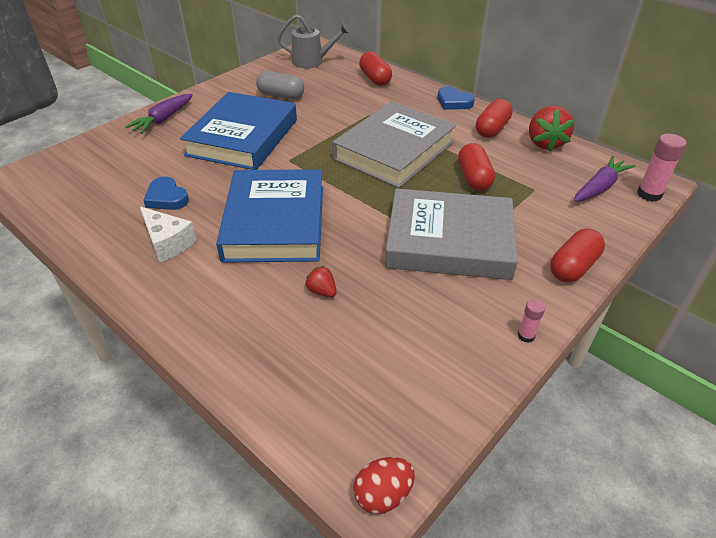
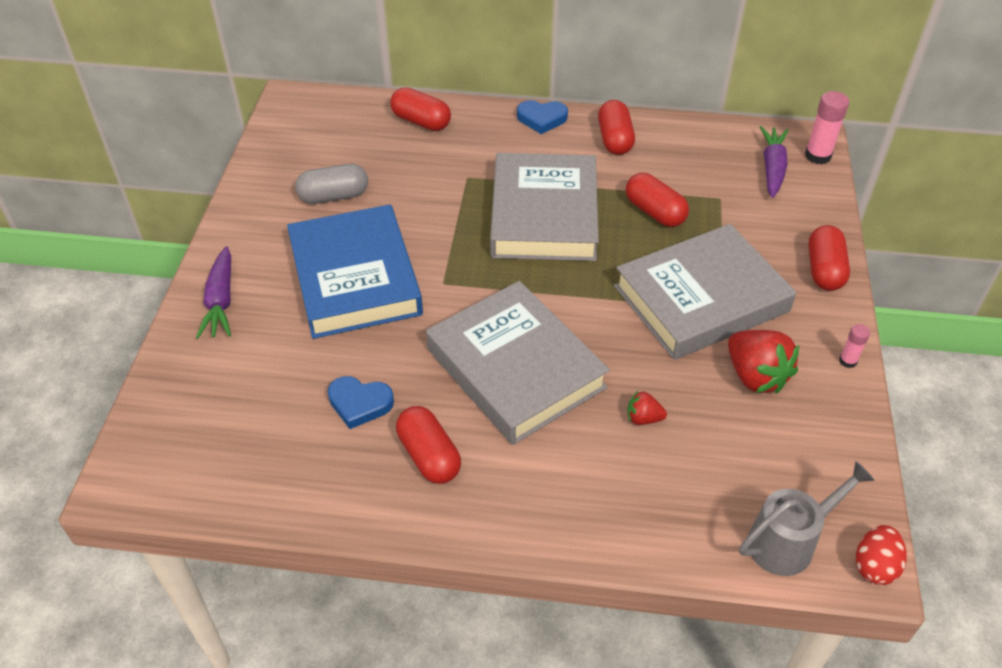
camera: 35 degrees left, 5 degrees up
white cheese [140,207,197,262] -> red capsule [396,406,461,484]
blue book [216,169,323,263] -> grey book [426,281,610,445]
grey watering can [277,14,350,68] -> grey watering can moved to [739,461,875,576]
red strawberry [529,106,575,152] -> red strawberry moved to [728,330,799,394]

